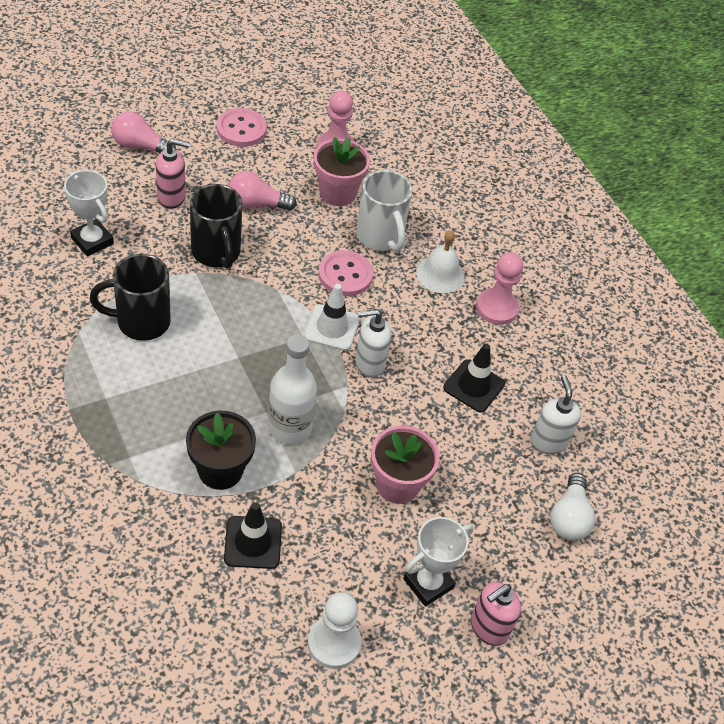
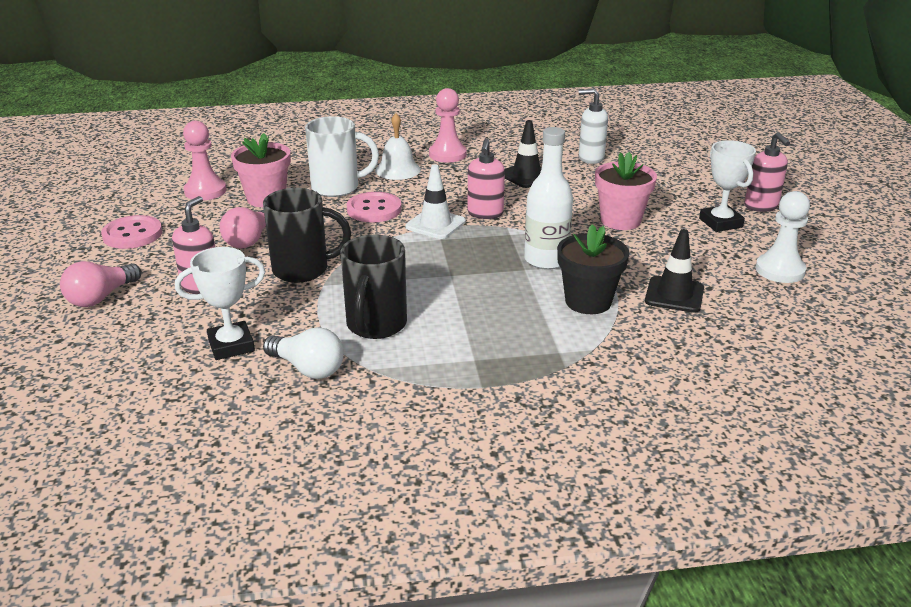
camera: 65 degrees left, 20 degrees down
white soap dispenser [355,309,391,378] -> pink soap dispenser [468,139,505,219]
white light bulb [550,473,595,541] -> white light bulb moved to [263,327,344,379]

